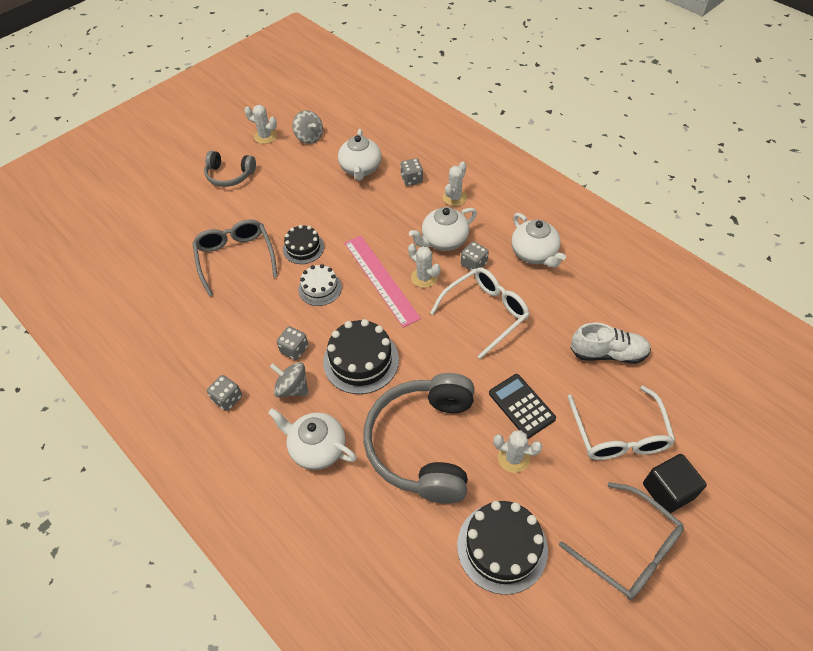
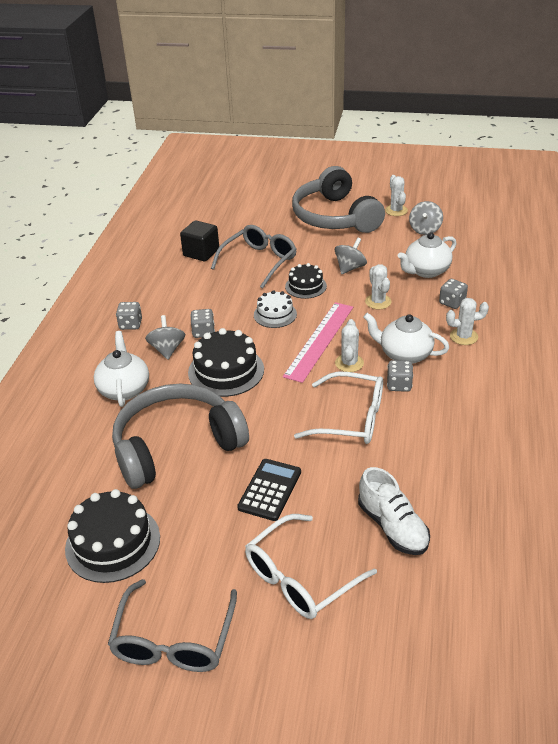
camera: 55 degrees right, 15 degrees down
grey headphones [204,151,256,187] -> grey headphones [292,166,385,233], size x1.92
white cactus [493,430,542,473] -> white cactus moved to [365,264,392,309]
white teapot [511,213,566,267] -> none
black cube [643,454,707,513] -> black cube moved to [180,220,219,261]
none -> grey spinning top [335,238,367,274]

